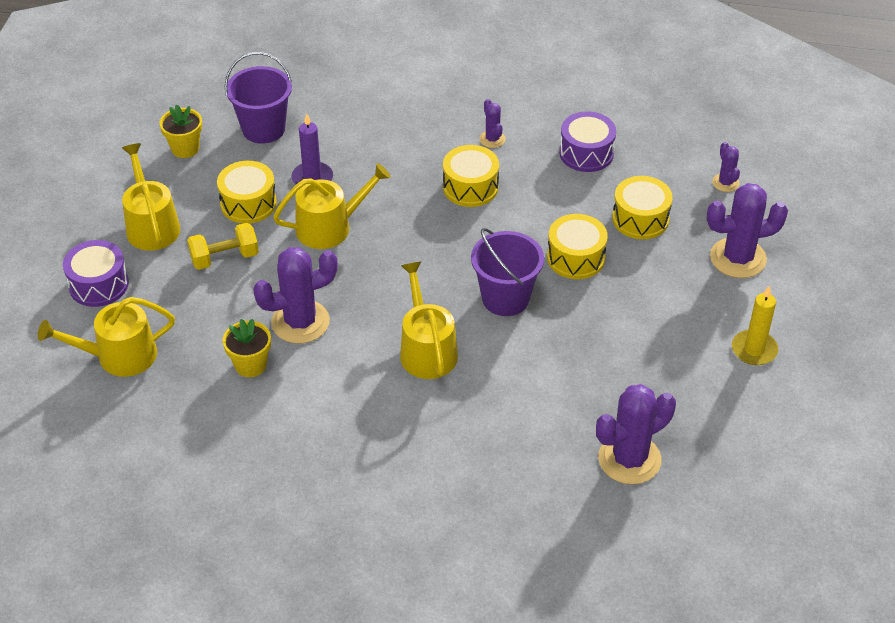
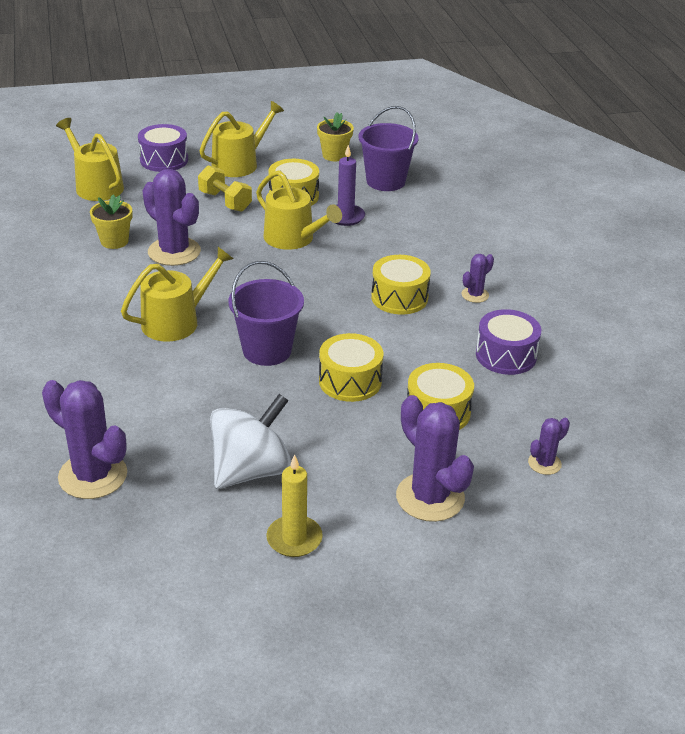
camera: 65 degrees right, 10 degrees down
none -> white spinning top [210,394,291,489]

